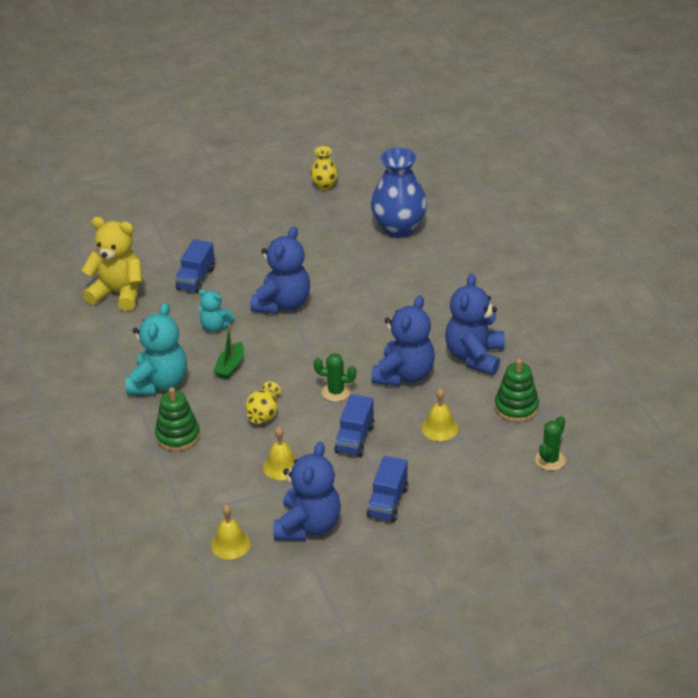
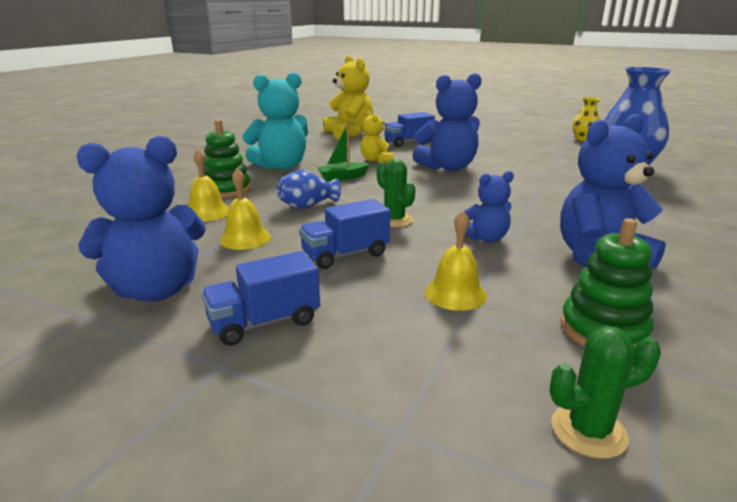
camera: 45 degrees right, 15 degrees down
turquoise teddy bear [198,289,235,332] -> yellow teddy bear [360,111,393,163]
yellow bell [211,504,251,559] -> yellow bell moved to [189,149,229,222]
yellow vase [245,381,281,424] -> blue vase [277,170,341,209]
blue teddy bear [371,295,435,386] -> blue teddy bear [464,171,514,243], size x0.55

